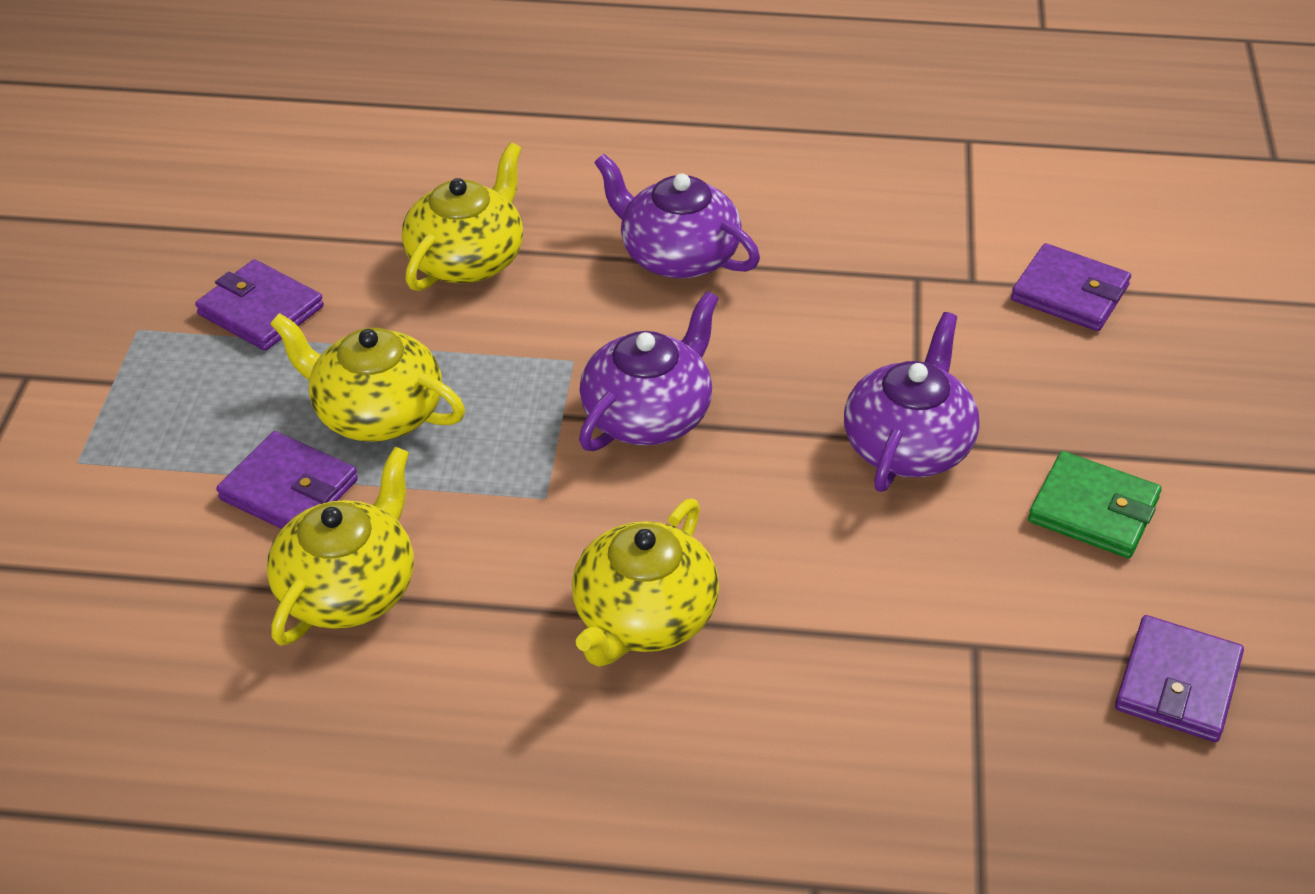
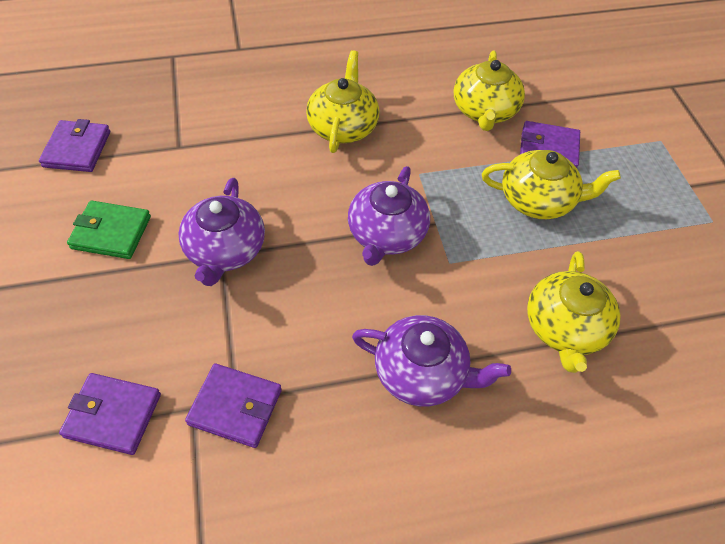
camera: 160 degrees right, 10 degrees up
purple wallet [195,259,324,351] -> purple wallet moved to [185,363,282,448]

